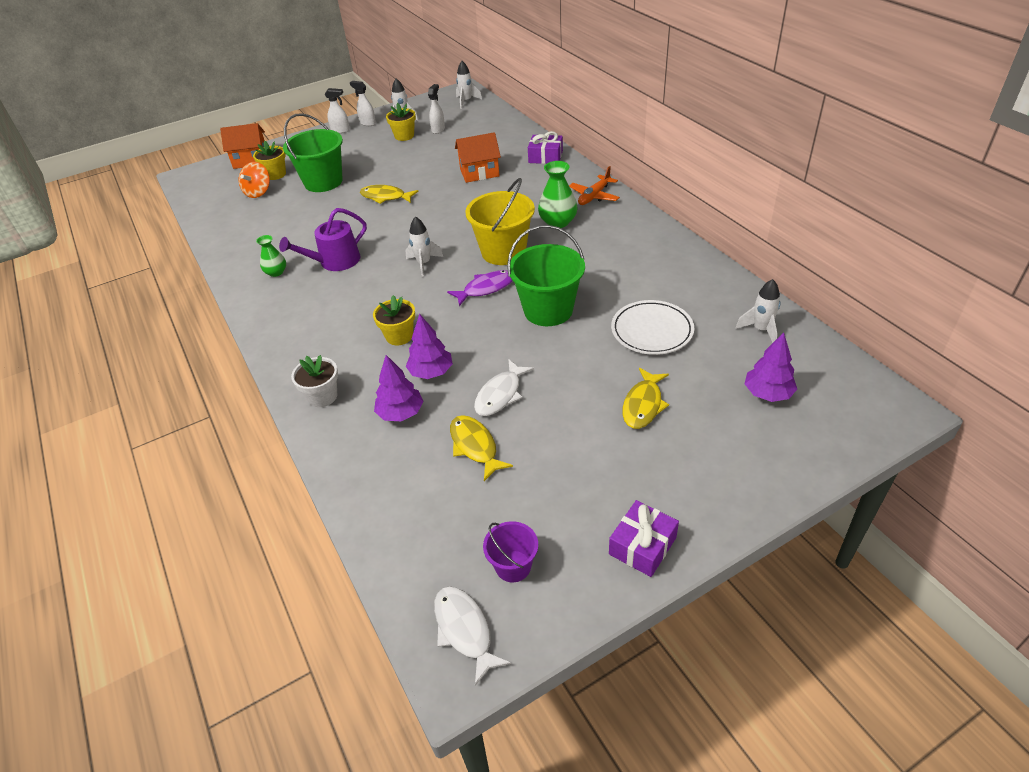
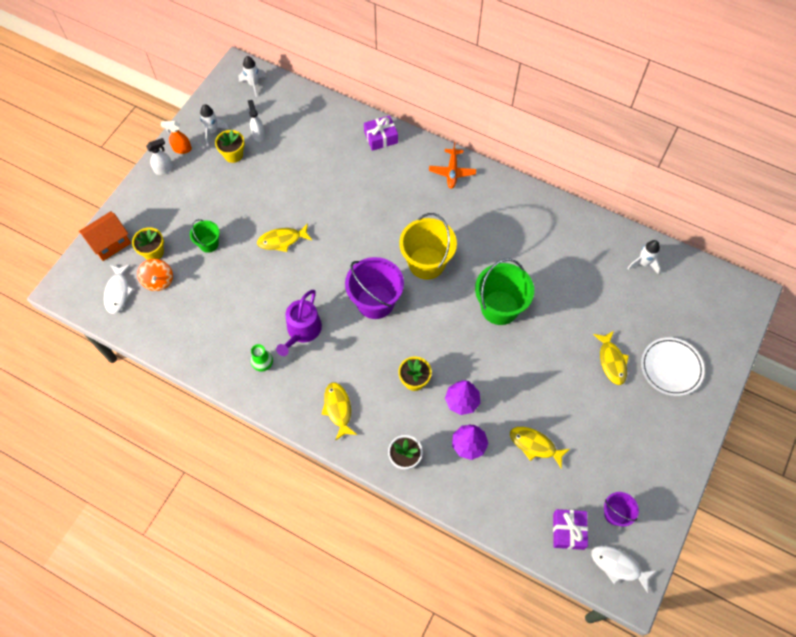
camera: 35 degrees left, 20 degrees up
green bucket [283,113,343,192] -> green bucket [190,219,220,253], size x0.53
white spray bottle [350,81,376,126] -> orange spray bottle [161,121,192,154]
white rocket [405,216,443,277] -> purple bucket [345,257,404,319]
purple fish [447,270,512,306] -> none
orange house [455,132,501,183] -> none
white fish [474,359,534,416] -> white fish moved to [104,264,134,314]
green vase [538,161,578,228] -> none
purple gift [609,500,679,577] -> purple gift moved to [553,509,588,550]
white plate [611,300,695,355] -> white plate moved to [641,337,705,396]
purple tree [745,332,797,402] -> none
none -> yellow fish [321,383,357,441]

